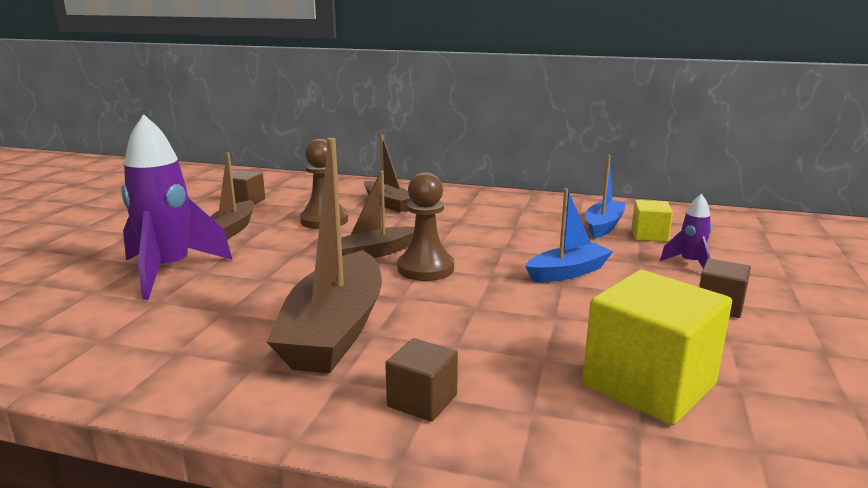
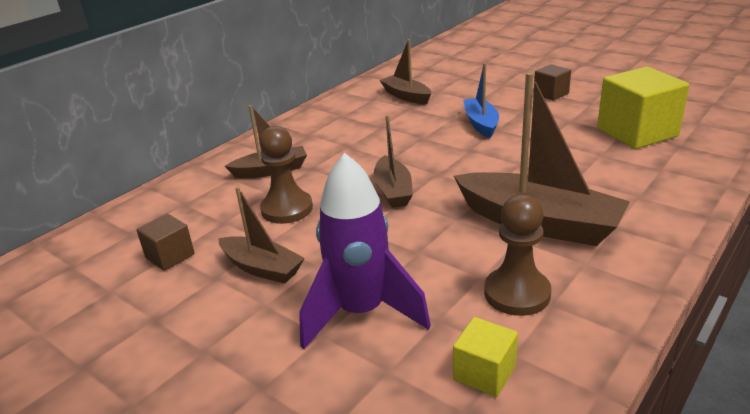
camera: 65 degrees left, 10 degrees up
brown cube [385,338,458,422] -> none
brown pawn [397,172,454,281] -> brown pawn moved to [484,194,551,316]
blue boat [585,155,626,238] -> brown boat [380,39,431,104]
yellow cube [632,200,673,242] -> yellow cube moved to [453,317,518,397]
purple rocket [660,194,712,268] -> none

